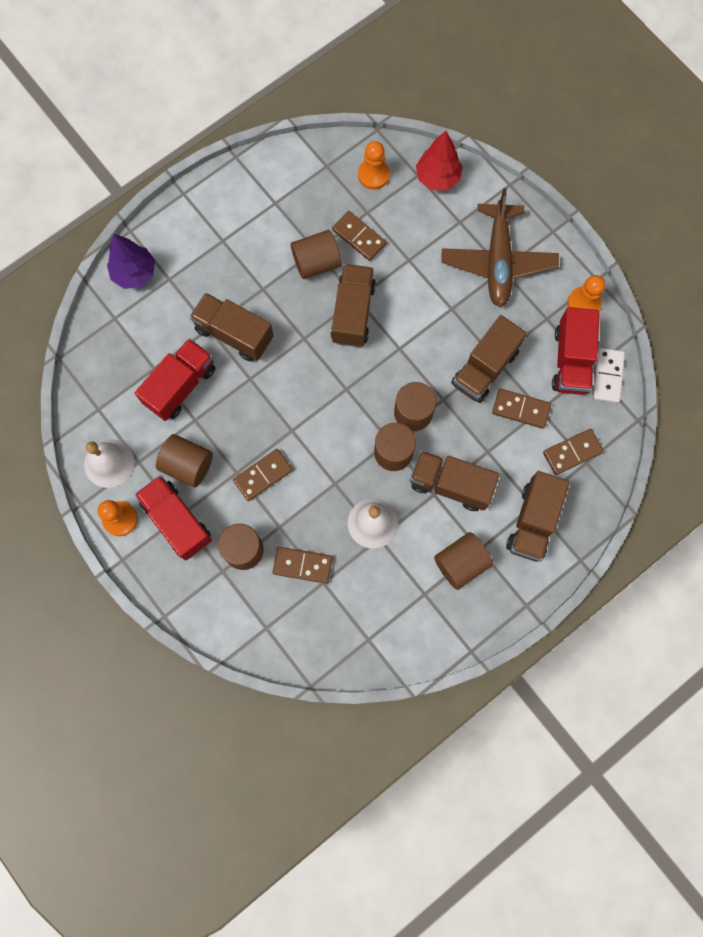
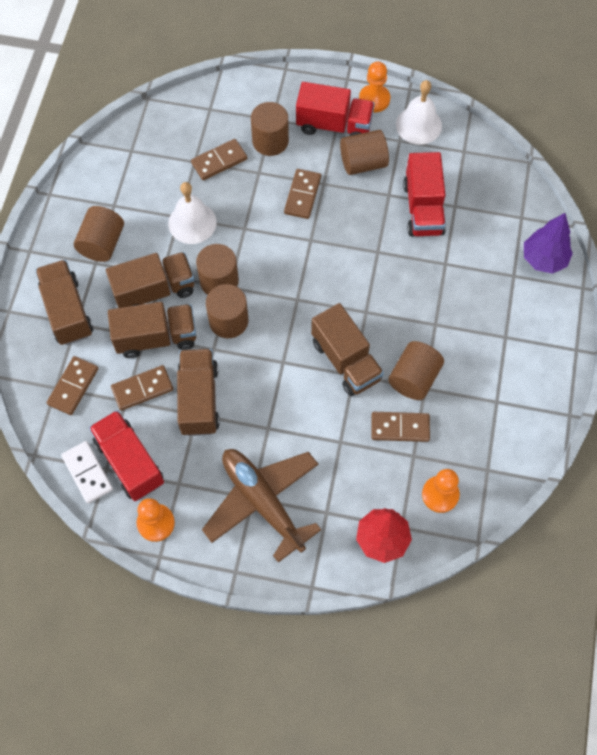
camera: 140 degrees right, 10 degrees down
brown truck [190,293,274,362] -> brown truck moved to [108,302,196,358]

